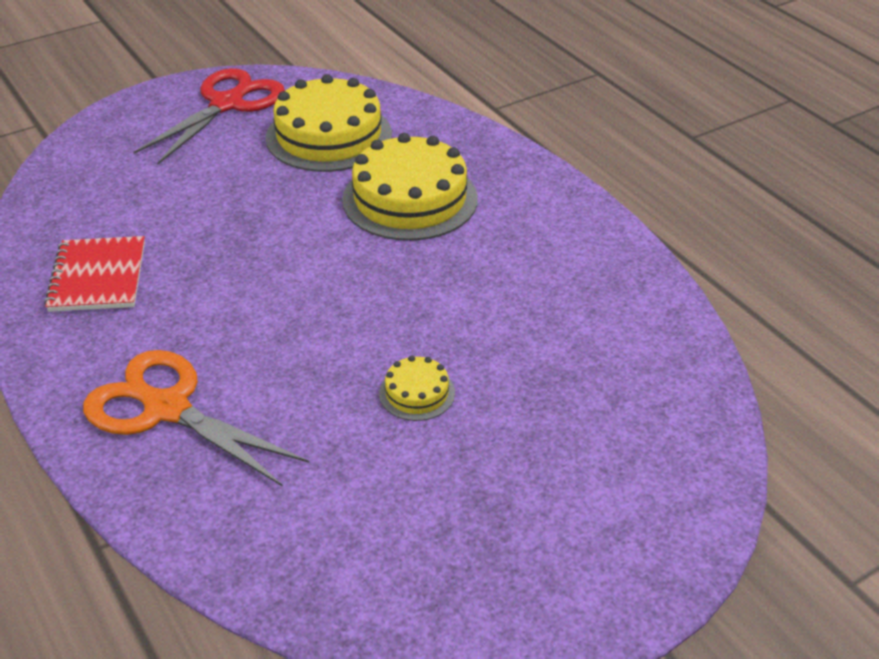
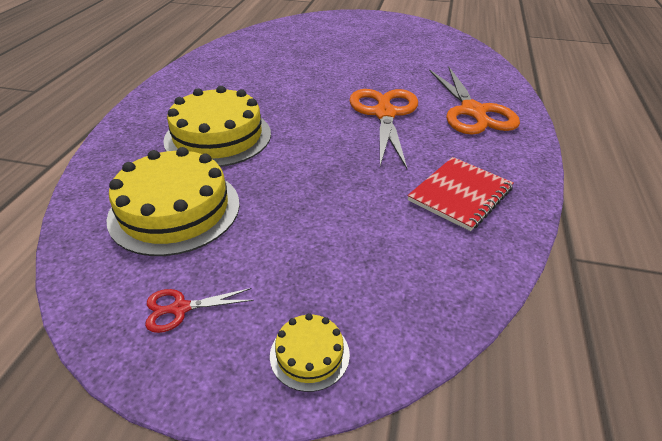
camera: 135 degrees left, 0 degrees up
red scissors [133,68,285,164] -> red scissors [145,288,254,333], size x0.46
yellow cake [379,355,455,421] -> yellow cake moved to [270,313,350,392]
none -> orange scissors [350,89,418,169]

